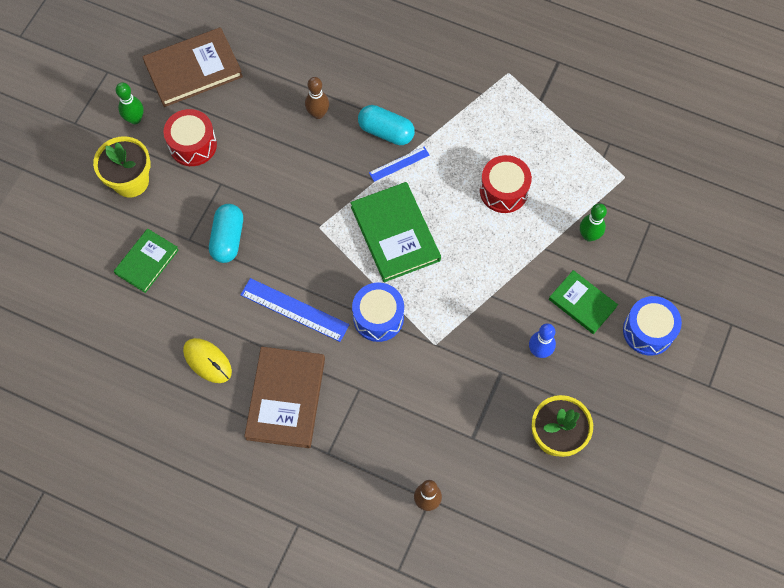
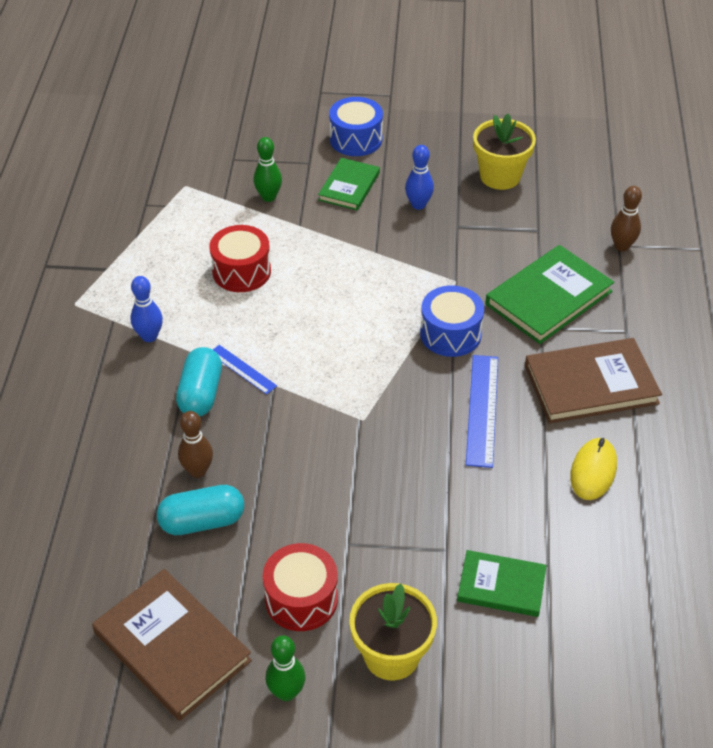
camera: 110 degrees left, 20 degrees down
turquoise capsule [209,204,243,263] -> turquoise capsule moved to [157,485,244,535]
green book [351,182,441,282] -> green book moved to [486,245,614,344]
none -> blue bowling pin [130,276,163,342]

